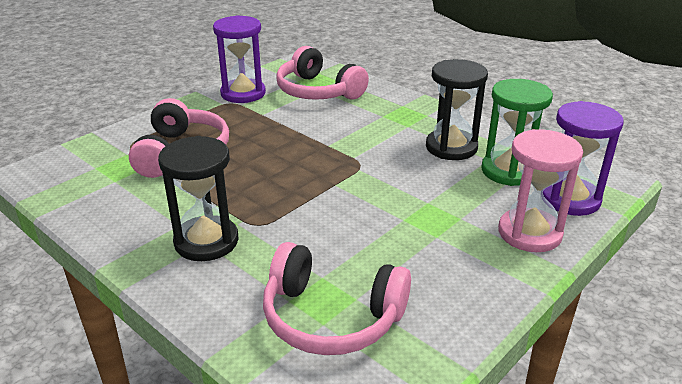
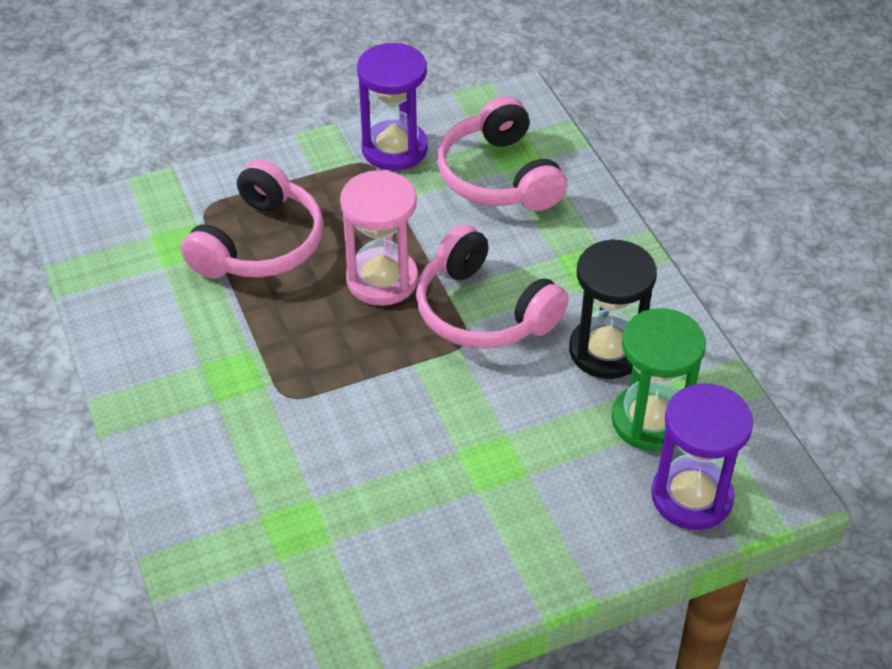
camera: 25 degrees right, 15 degrees up
black hourglass [158,136,238,261] -> none
pink headphones [263,242,411,355] -> pink headphones moved to [416,224,568,349]
pink hourglass [498,129,583,252] -> pink hourglass moved to [340,170,418,306]

